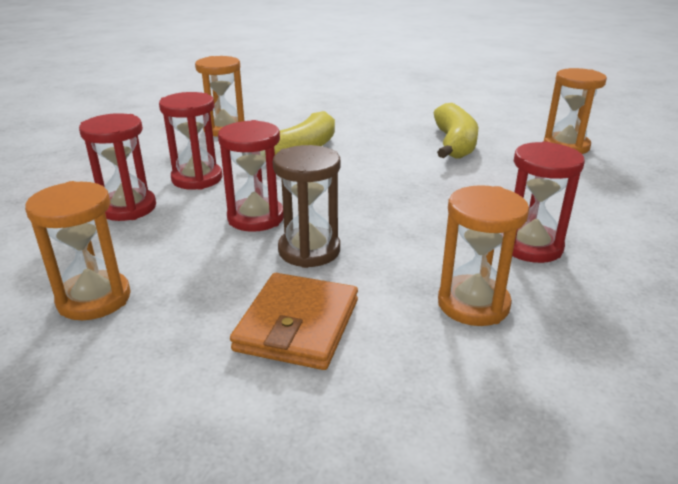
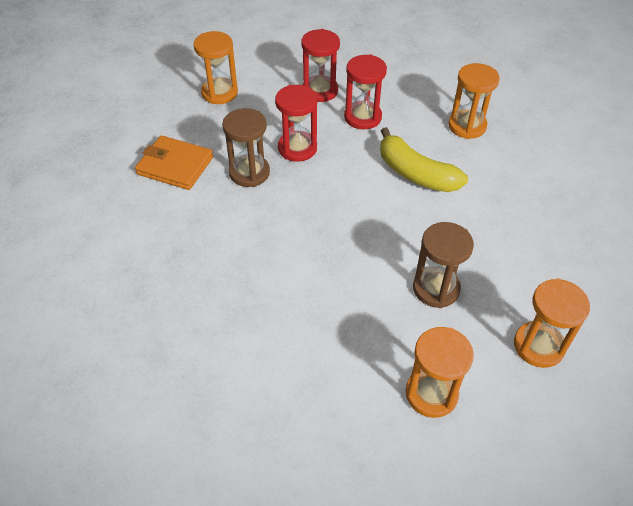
camera: 95 degrees right, 20 degrees up
yellow banana [434,103,478,159] -> brown hourglass [413,222,474,308]
orange hourglass [438,185,529,326] -> orange hourglass moved to [514,278,590,368]
red hourglass [501,141,585,263] -> none

